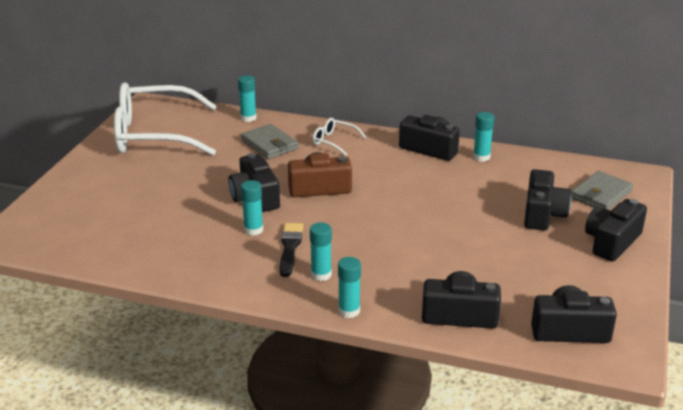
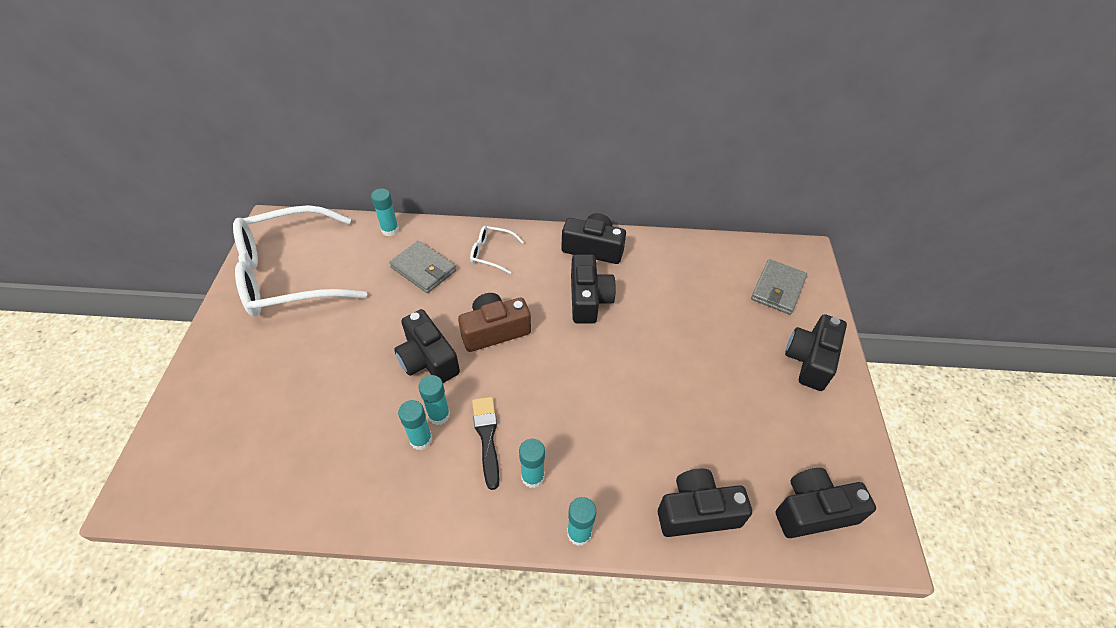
camera: 15 degrees left, 20 degrees up
turquoise glue stick [473,112,494,162] -> turquoise glue stick moved to [398,400,433,450]
black camera [524,169,571,230] -> black camera moved to [571,254,616,324]

